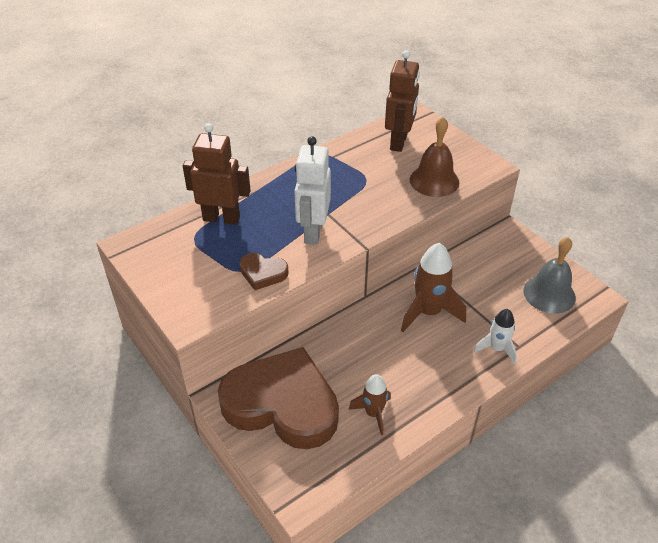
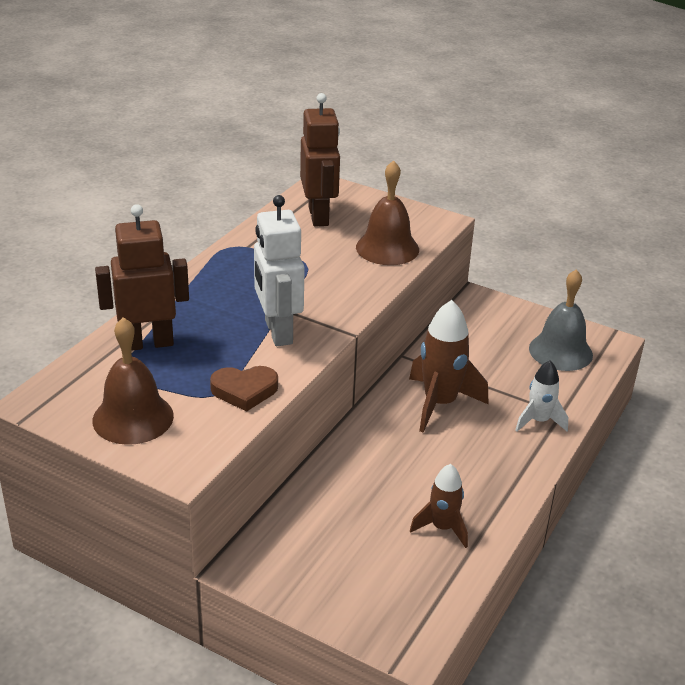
camera: 25 degrees left, 10 degrees down
brown heart [218,347,339,449] -> none
none -> brown bell [92,317,174,445]

